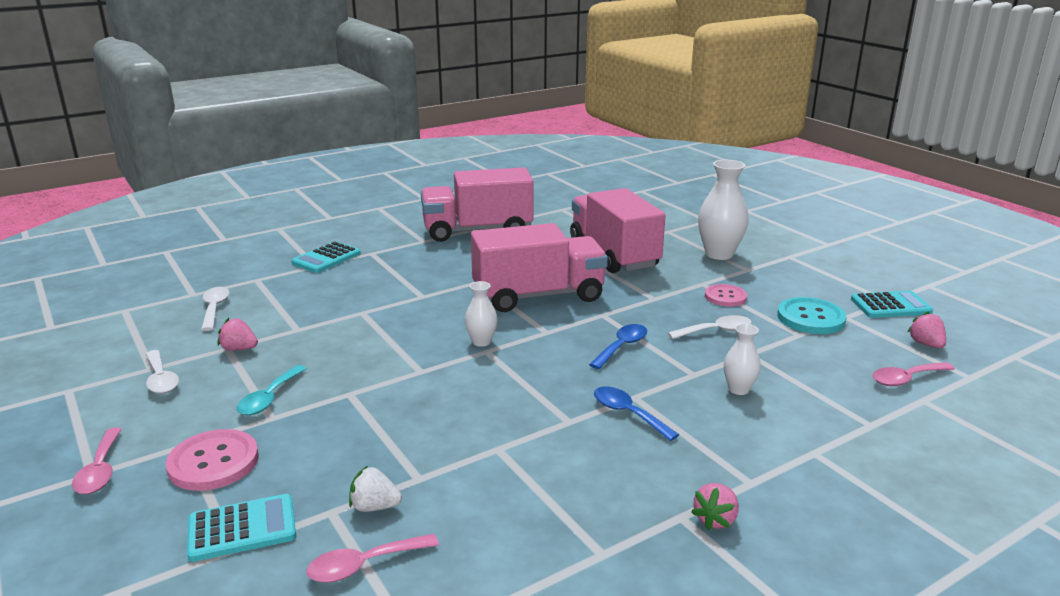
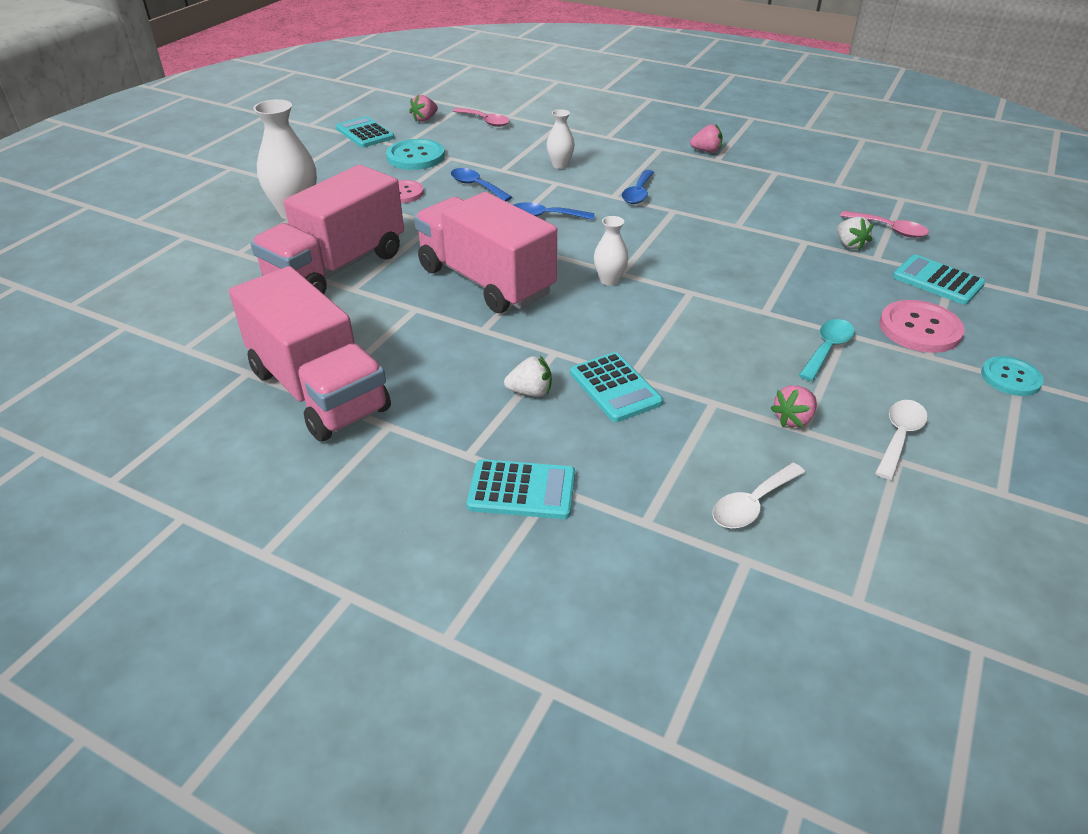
camera: 120 degrees left, 15 degrees up
pink spoon [72,427,122,494] -> turquoise button [981,356,1044,396]
pink strawberry [218,318,258,351] -> pink strawberry turned 60 degrees clockwise [770,385,817,427]
turquoise spoon [237,365,307,415] -> turquoise spoon turned 45 degrees counterclockwise [799,319,854,381]
white spoon [668,315,751,339] -> blue spoon [451,168,512,201]
none -> white strawberry [504,356,552,397]
none -> turquoise calculator [570,352,663,422]

